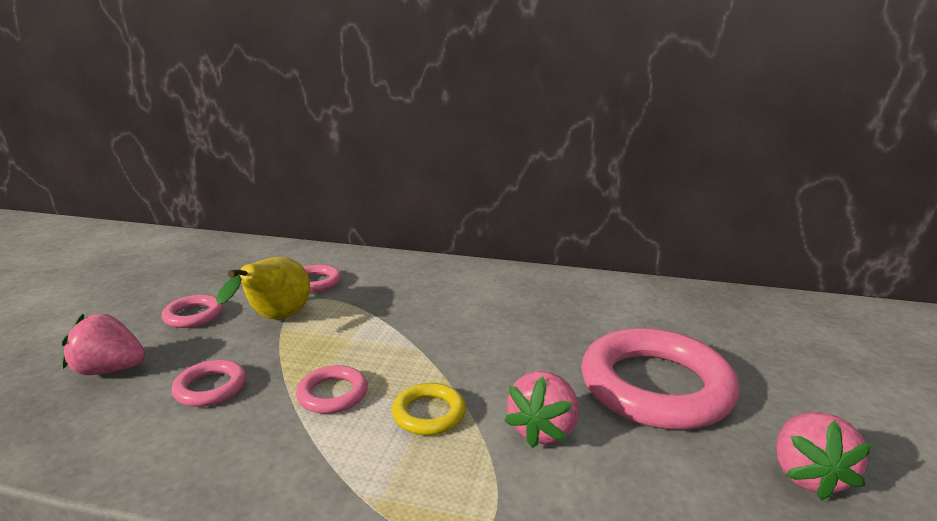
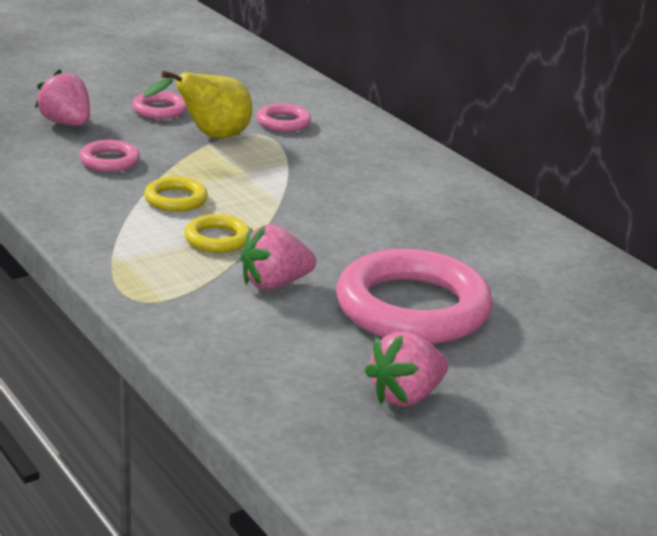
camera: 40 degrees right, 5 degrees up
pink ring [296,365,368,414] -> yellow ring [144,177,208,212]

